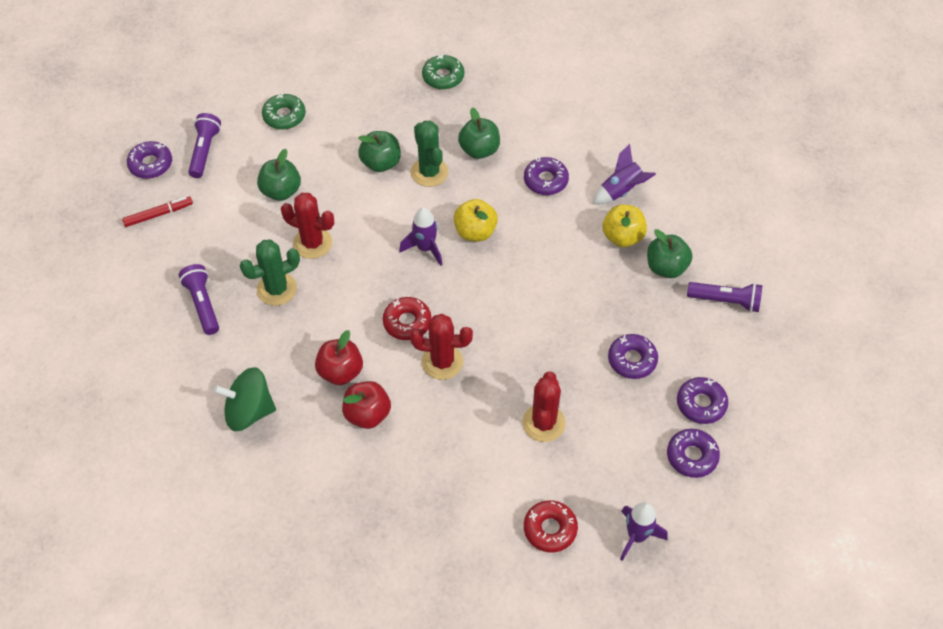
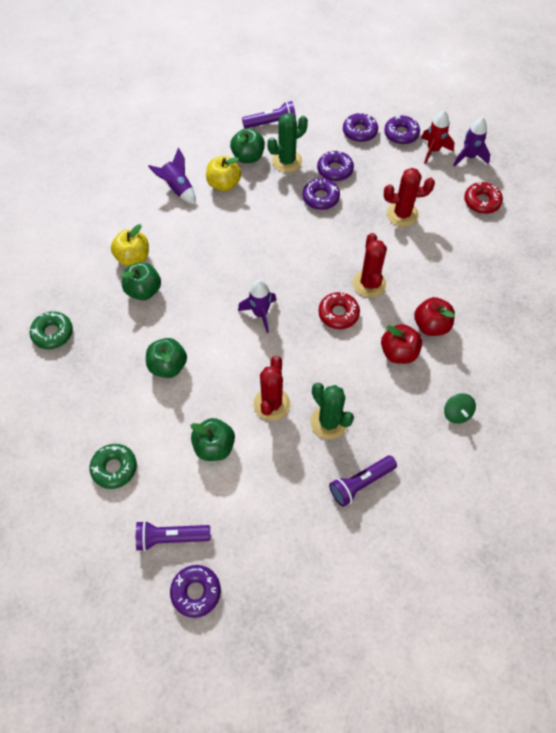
camera: 100 degrees left, 5 degrees up
red marker [122,197,193,227] -> none
green spinning top [213,367,276,431] -> green spinning top [444,393,476,424], size x0.57
green cactus [411,121,448,187] -> green cactus moved to [267,113,308,172]
yellow apple [454,199,498,242] -> yellow apple moved to [111,224,149,267]
purple donut [524,157,569,195] -> purple donut moved to [302,178,340,210]
purple flashlight [687,282,762,312] -> purple flashlight turned 75 degrees clockwise [242,101,296,128]
none -> red rocket [421,110,455,164]

